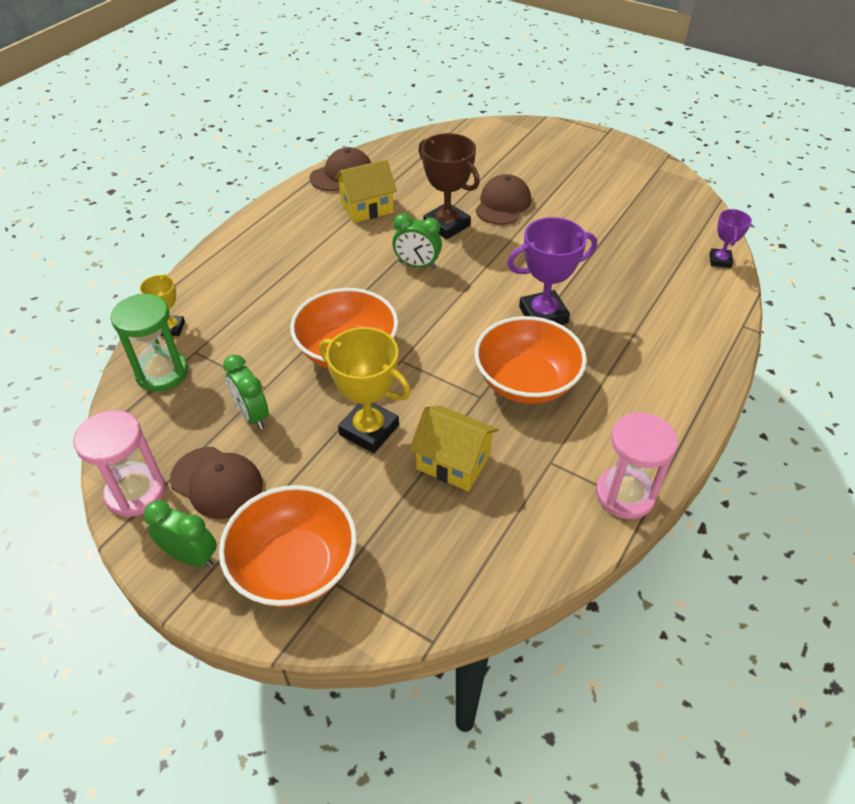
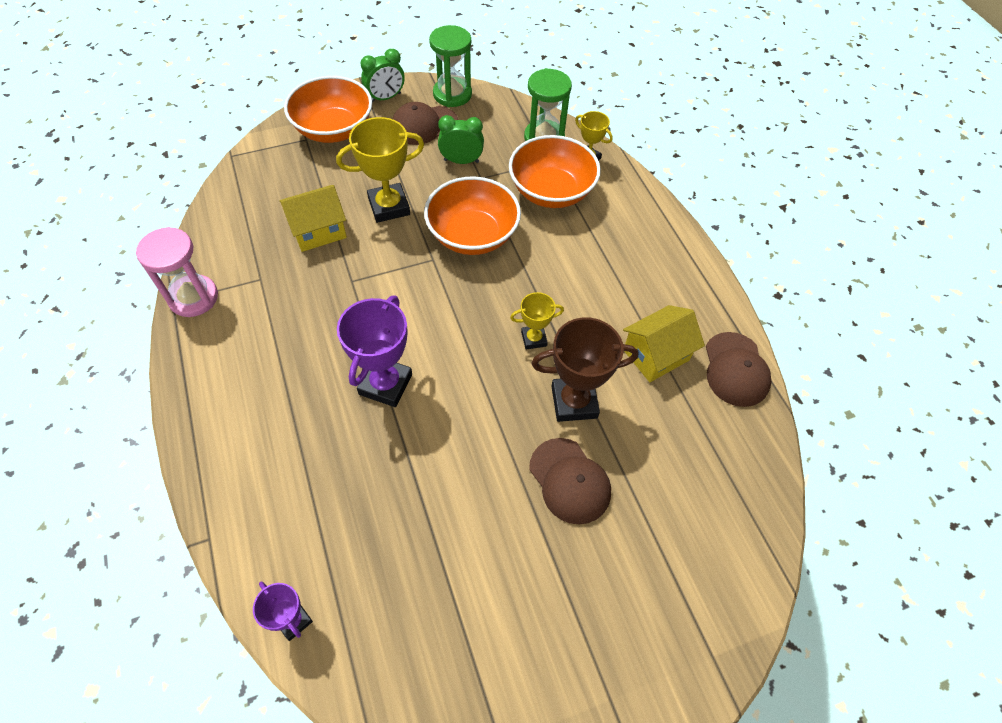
camera: 125 degrees right, 10 degrees up
pink hourglass [73,410,165,517] -> green hourglass [429,25,472,107]
yellow house [335,159,397,223] -> yellow house turned 45 degrees clockwise [623,305,705,382]
green clock [392,213,442,269] -> yellow trophy [510,292,564,350]
orange bowl [474,316,587,404] -> orange bowl moved to [509,135,601,208]

